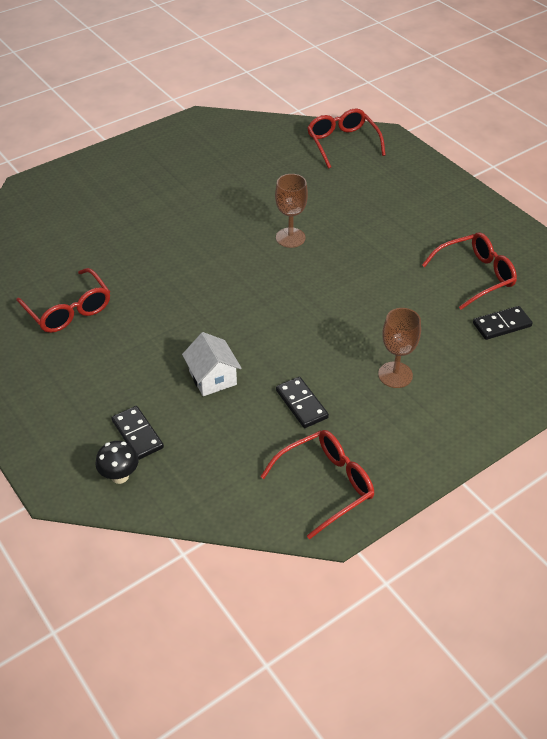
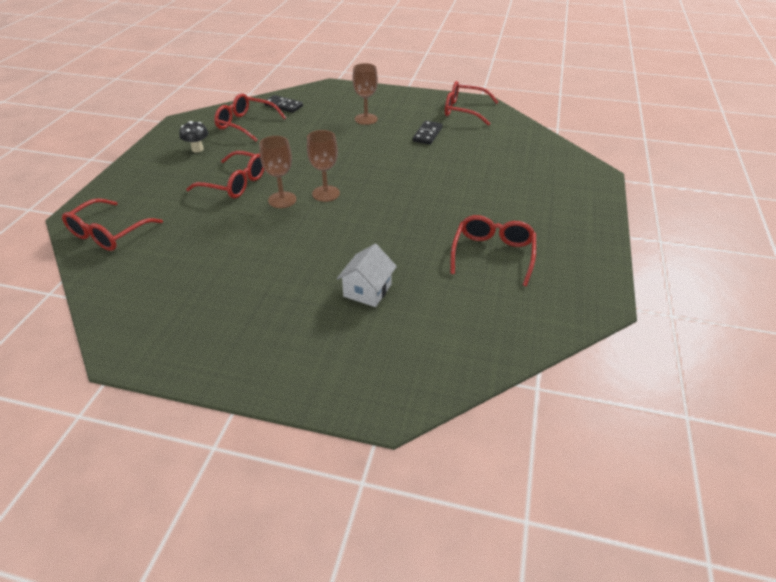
camera: 130 degrees left, 5 degrees down
black mushroom [95,441,139,484] -> black mushroom moved to [179,121,209,153]
black domino [112,406,164,460] -> none
white house [182,332,242,396] -> white house moved to [337,244,397,307]
none -> red glasses [186,151,264,198]
none -> brown goblet [307,130,340,202]

